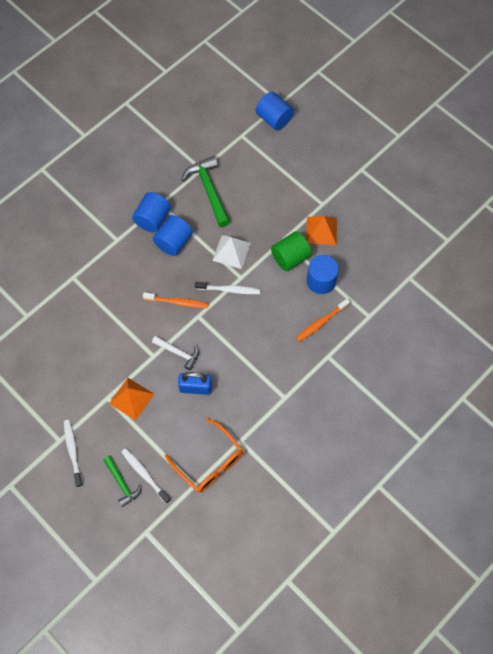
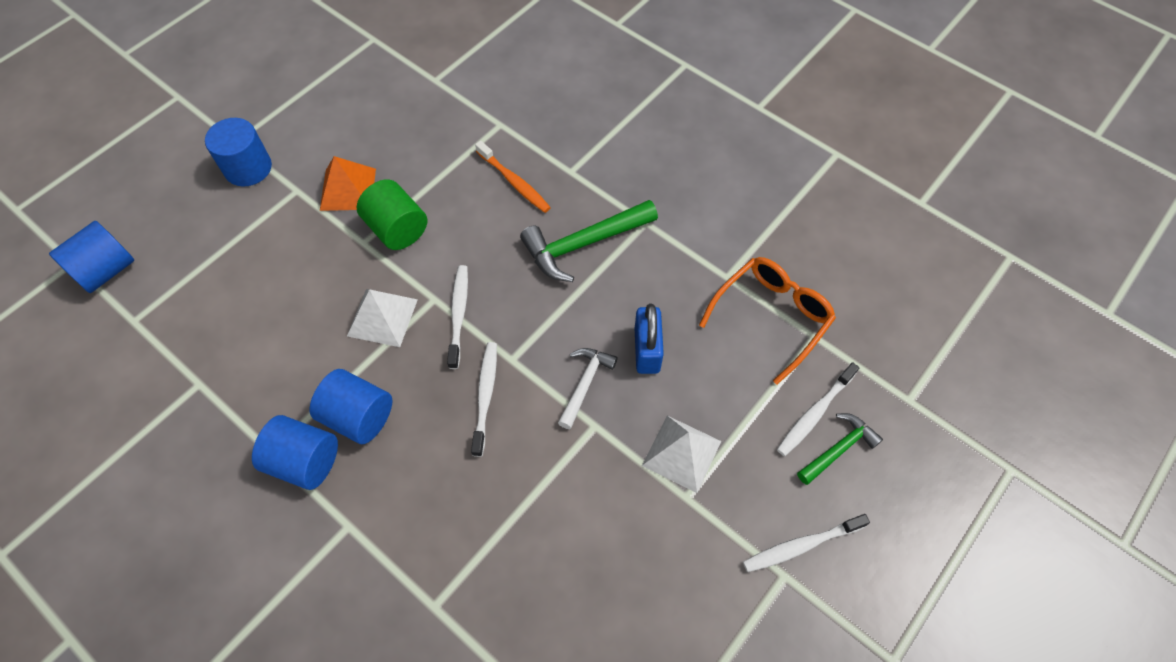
camera: 95 degrees left, 5 degrees down
orange pyramid [109,378,154,421] -> white pyramid [642,416,721,493]
orange toothbrush [143,292,209,308] -> white toothbrush [471,342,497,457]
green hammer [181,156,231,227] -> green hammer moved to [520,200,658,282]
blue cylinder [307,255,339,294] -> blue cylinder moved to [205,118,272,187]

